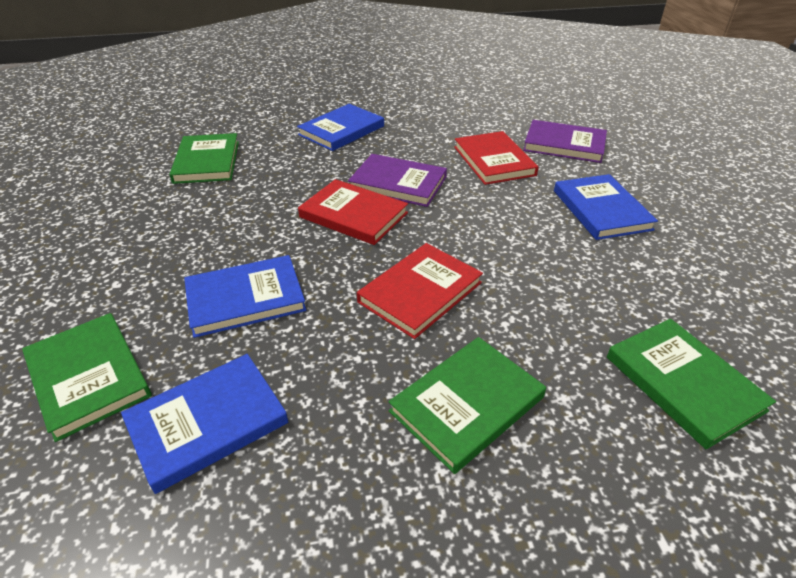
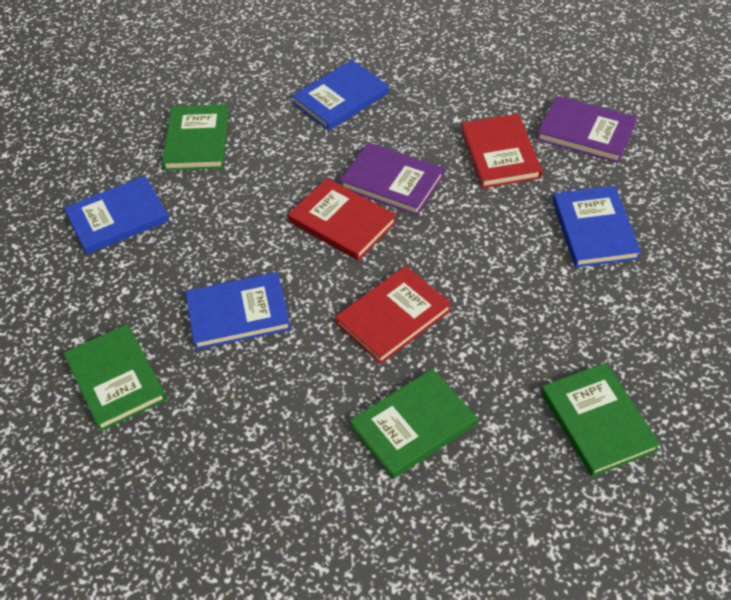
camera: 10 degrees right, 10 degrees up
blue book [121,354,288,494] -> blue book moved to [64,176,169,254]

